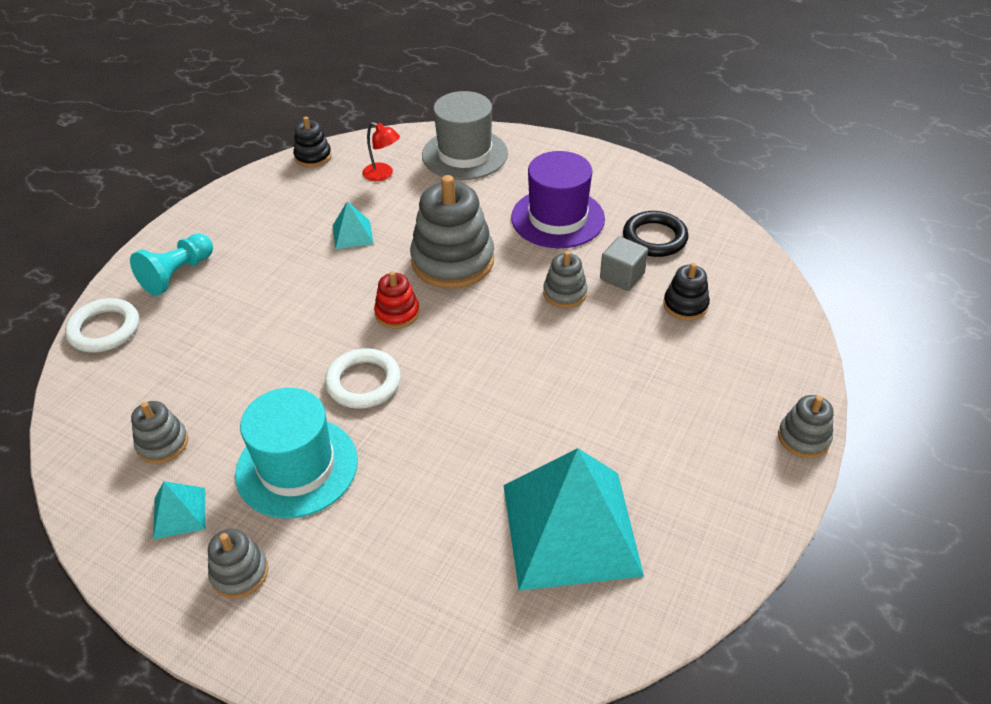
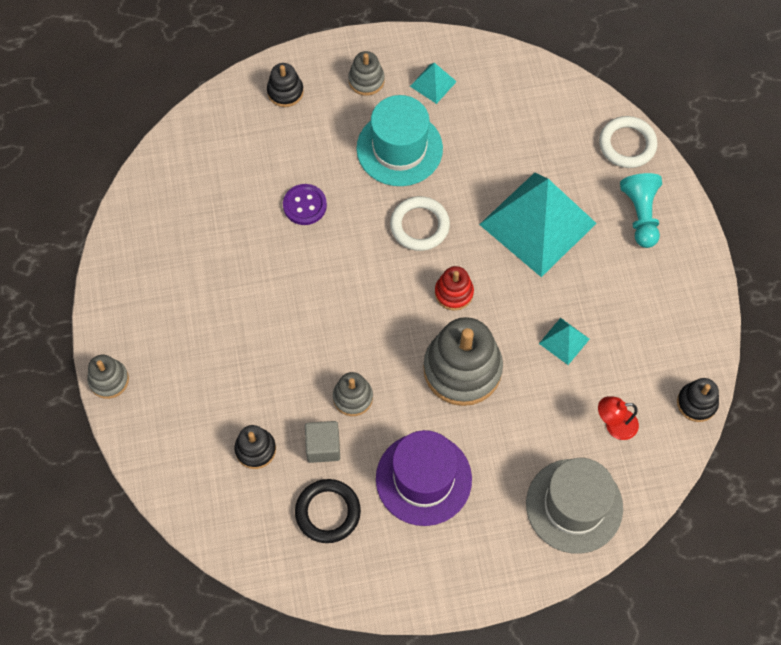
camera: 140 degrees right, 20 degrees up
grey stacking toy [131,401,188,464] -> none
turquoise pyramid [503,448,644,591] -> turquoise pyramid moved to [479,173,597,277]
none -> black stacking toy [267,63,304,107]
none -> purple button [283,184,327,225]

